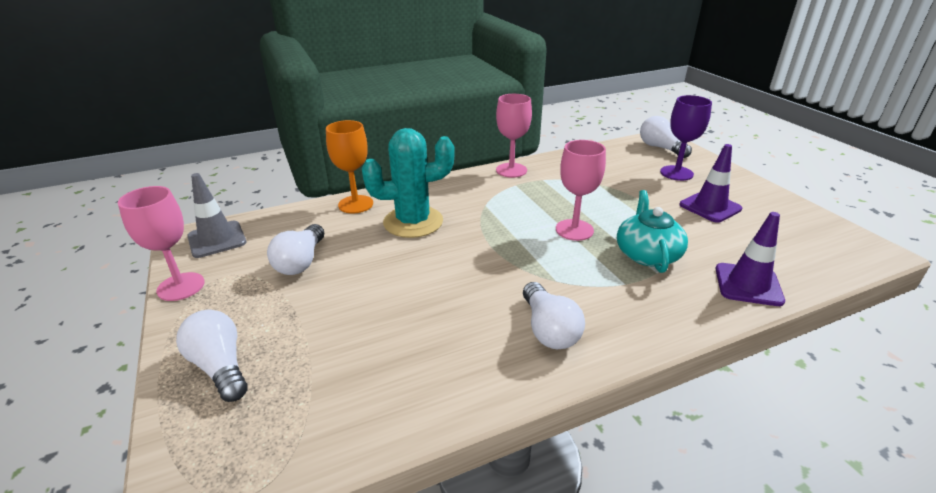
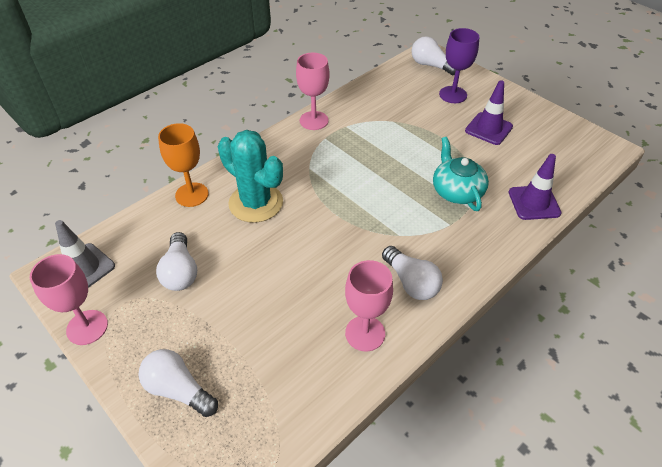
camera: 20 degrees left, 15 degrees up
turquoise cactus [362,128,455,238] -> turquoise cactus turned 75 degrees clockwise [218,130,283,223]
pink goblet [556,140,606,241] -> pink goblet moved to [345,260,393,351]

